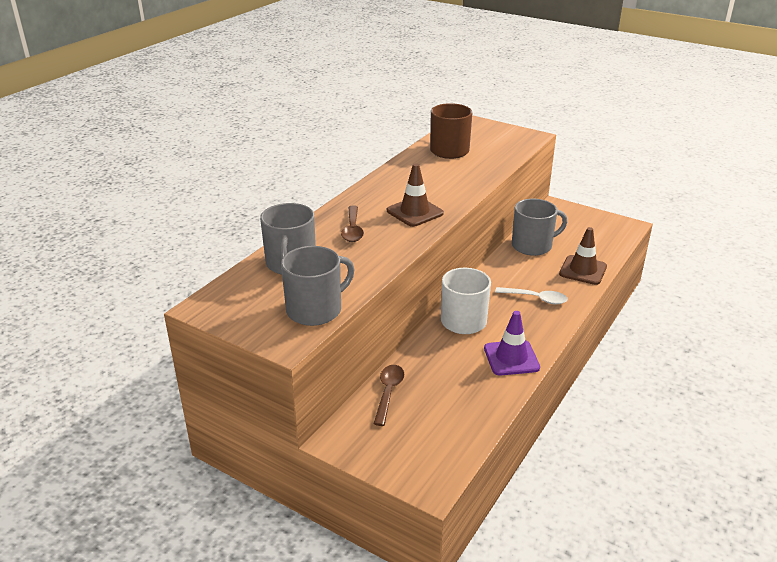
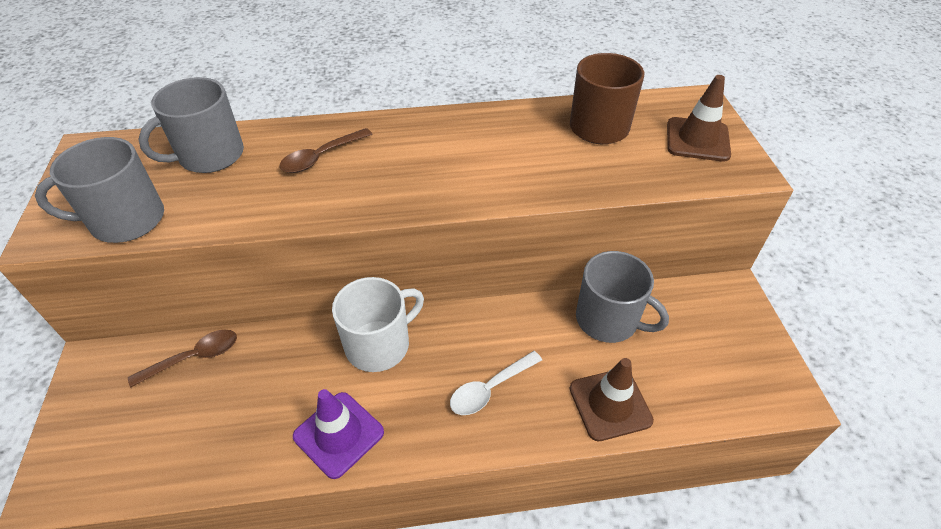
camera: 50 degrees right, 15 degrees up
grey mug [281,246,354,326] -> grey mug turned 150 degrees clockwise [35,137,164,243]
brown traffic cone [387,163,444,227] -> brown traffic cone moved to [667,75,731,162]
white spoon [495,287,568,304] -> white spoon turned 75 degrees clockwise [450,351,542,415]

